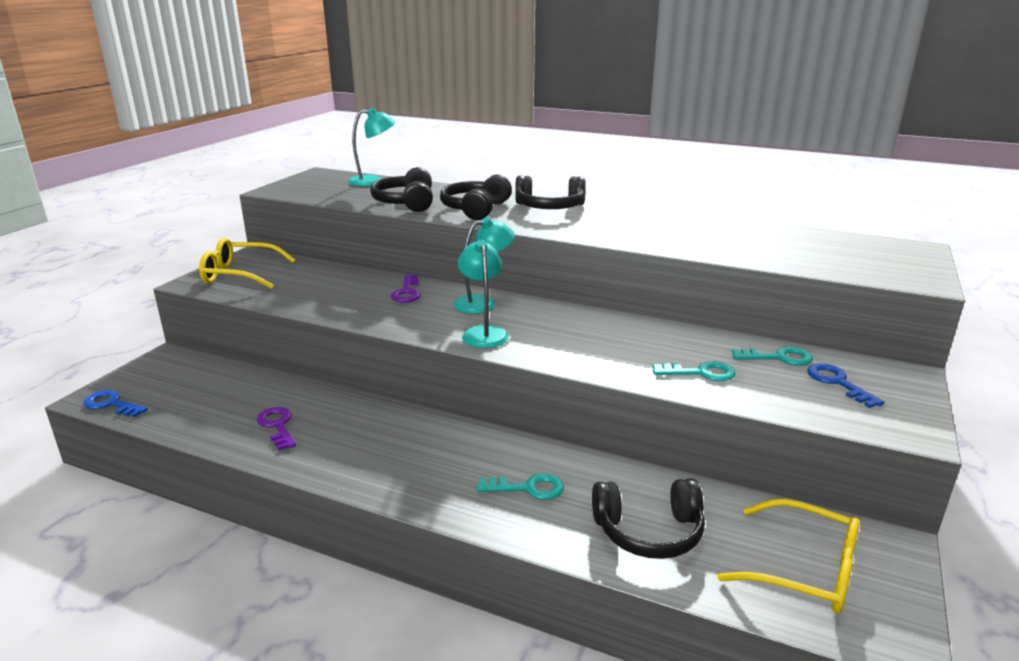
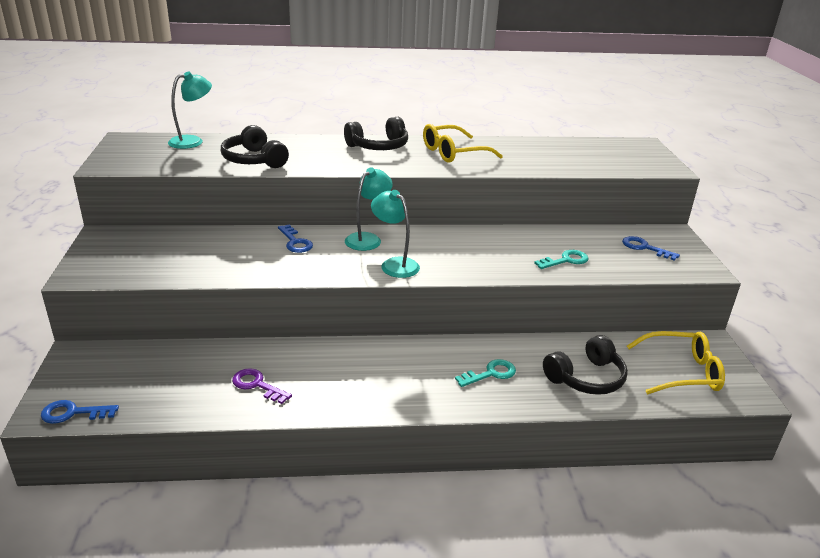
camera: 30 degrees left, 5 degrees up
yellow glasses [199,238,295,289] -> yellow glasses moved to [423,124,503,163]
purple key [391,275,421,303] -> blue key [278,225,313,253]
black headphones [440,174,512,220] -> none
turquoise key [732,347,813,366] -> none

